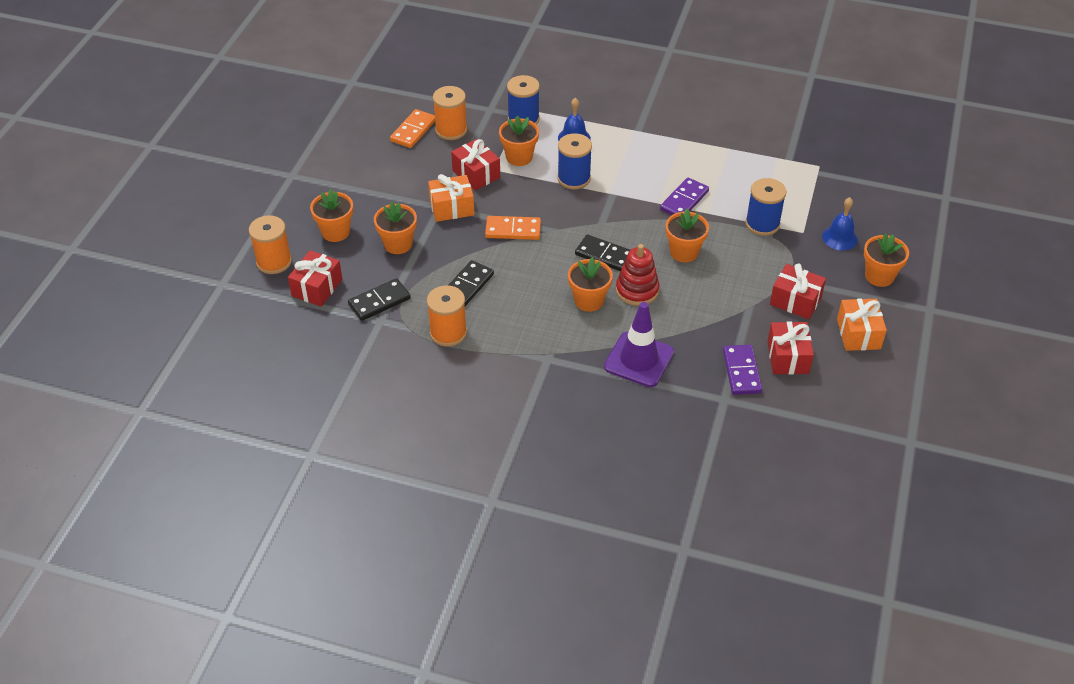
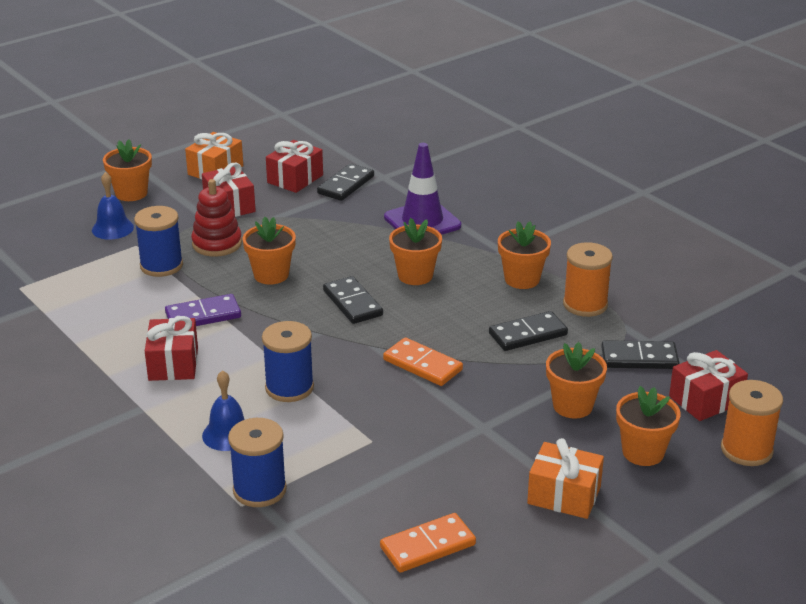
camera: 145 degrees left, 15 degrees down
orange gift [428,174,475,222] -> orange gift moved to [527,438,604,519]
orange spool [433,86,467,140] -> none
red gift [451,139,500,191] -> red gift moved to [145,316,198,381]
orange flower pot [499,116,539,166] -> orange flower pot moved to [498,221,551,289]
red stacking toy [616,244,659,306] -> red stacking toy moved to [191,179,242,257]
purple domino [723,345,762,395] -> black domino [317,163,374,201]

